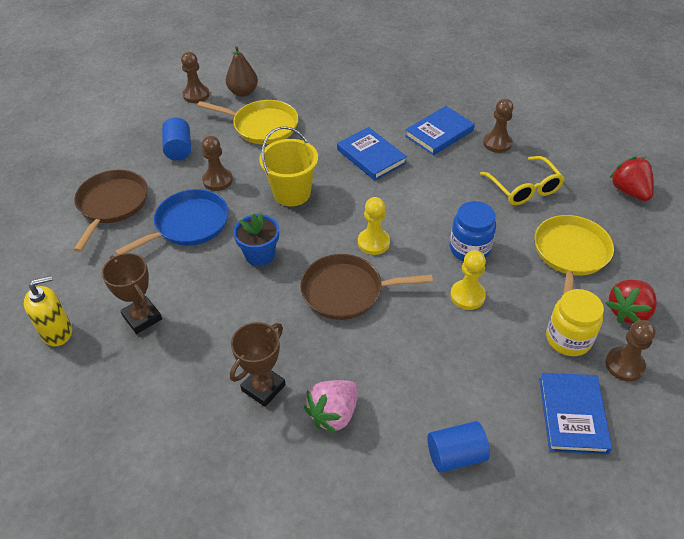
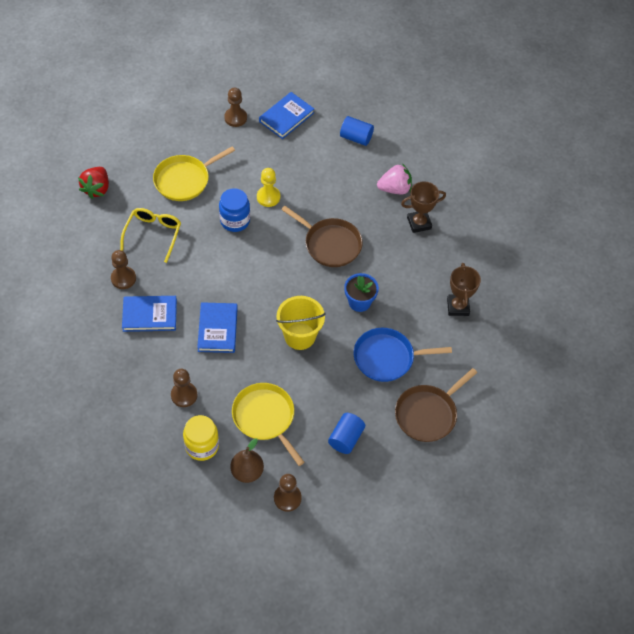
camera: 145 degrees left, 10 degrees up
yellow soap dispenser [24,276,72,346] -> none
brown pawn [202,135,233,191] -> brown pawn moved to [171,369,197,407]
yellow pawn [358,197,390,255] -> none
yellow jar [546,289,604,356] -> yellow jar moved to [183,415,219,461]
red strawberry [606,279,657,324] -> none

